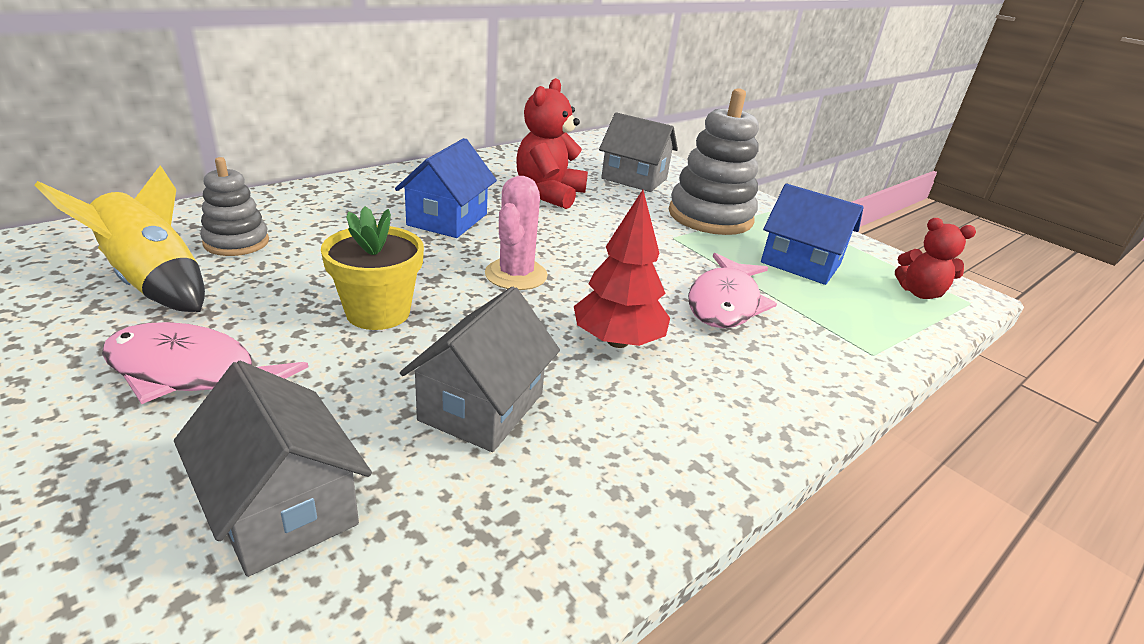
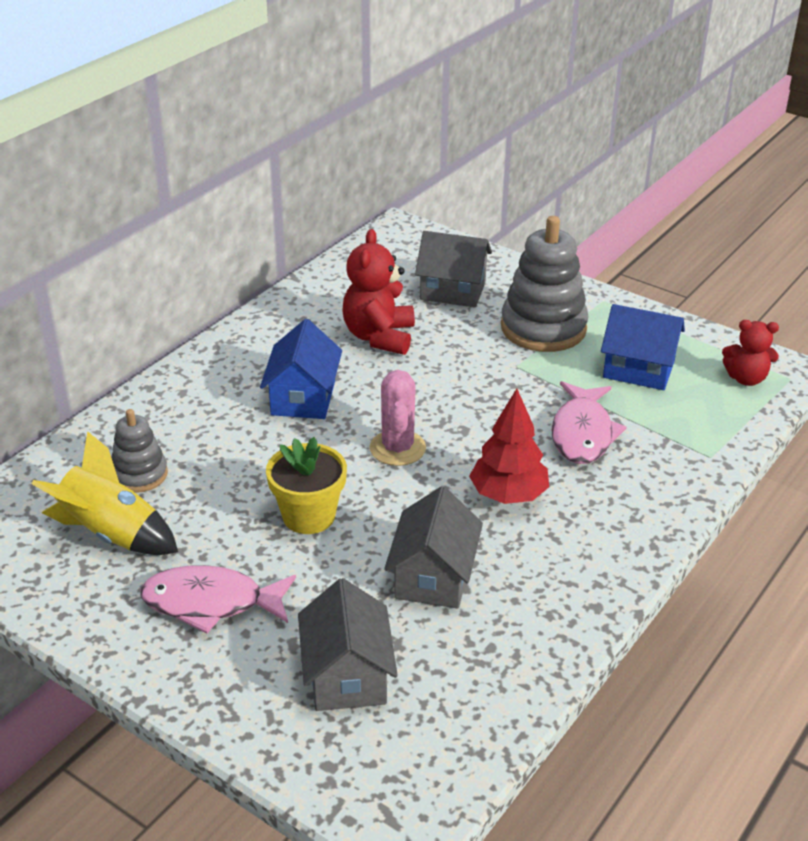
camera: 10 degrees left, 5 degrees up
grey house [174,361,372,577] -> grey house turned 45 degrees clockwise [298,578,398,711]

